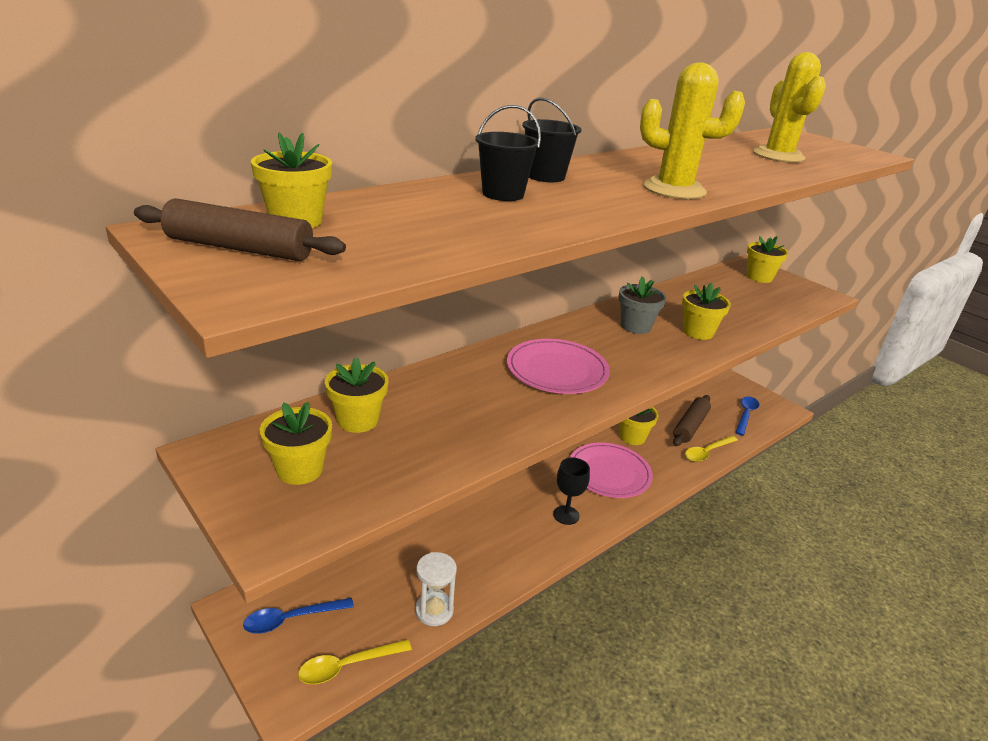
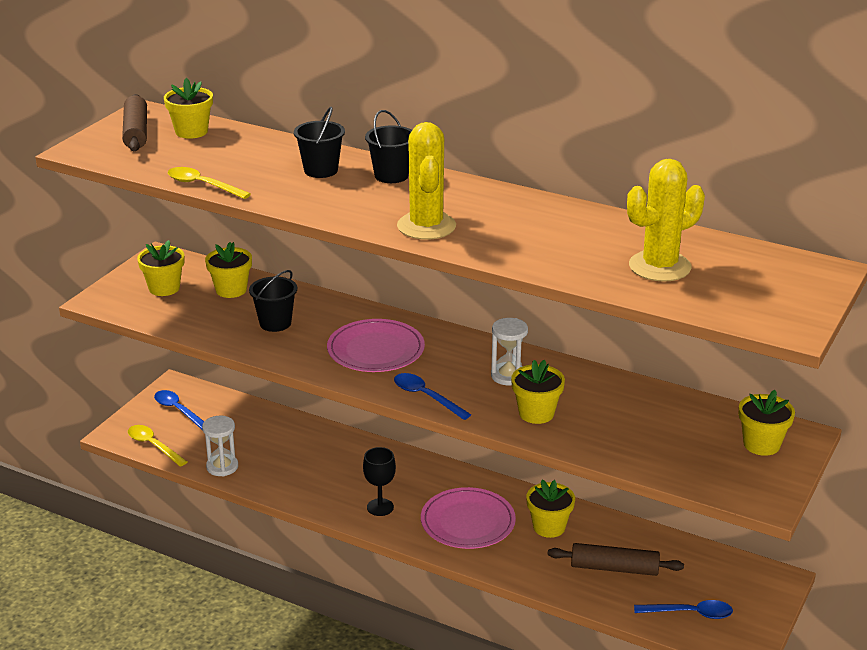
camera: 70 degrees right, 0 degrees up
grey flower pot [619,276,666,334] -> white hourglass [491,318,528,386]
yellow spoon [685,436,738,462] -> yellow spoon moved to [168,167,251,199]
none -> black bucket [249,270,297,332]
none -> blue spoon [394,373,471,420]

